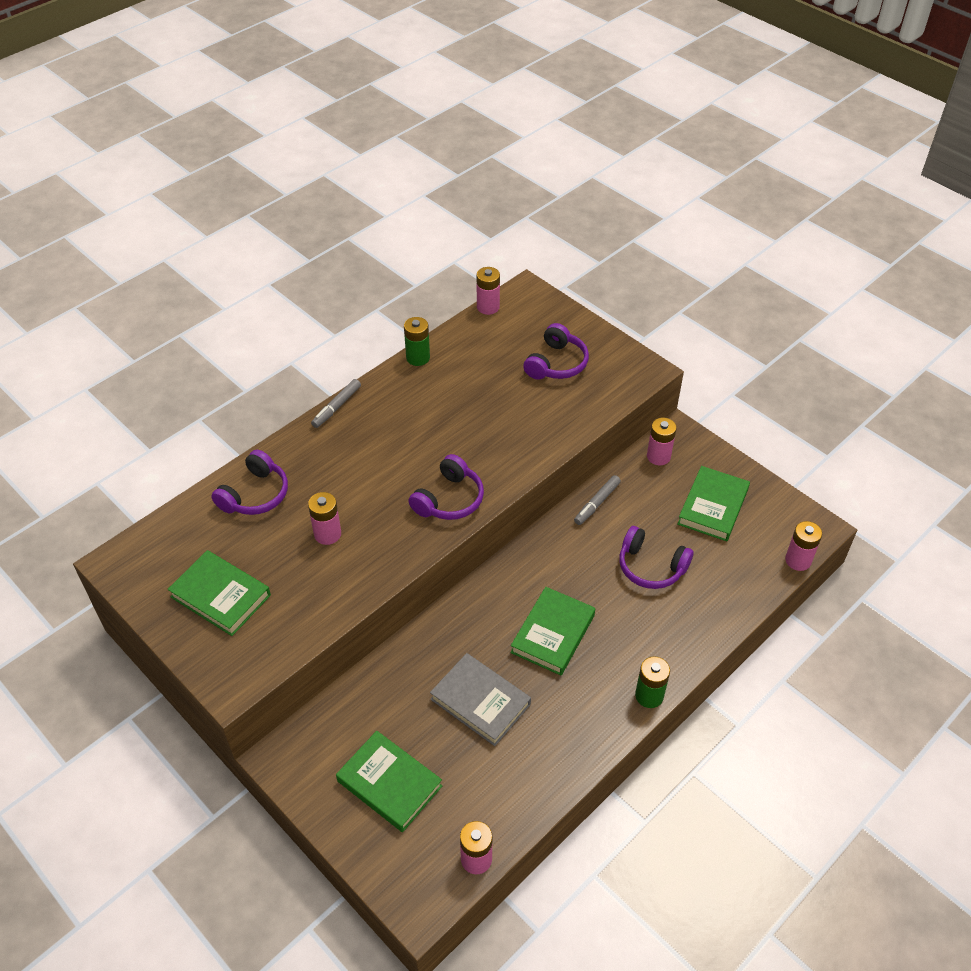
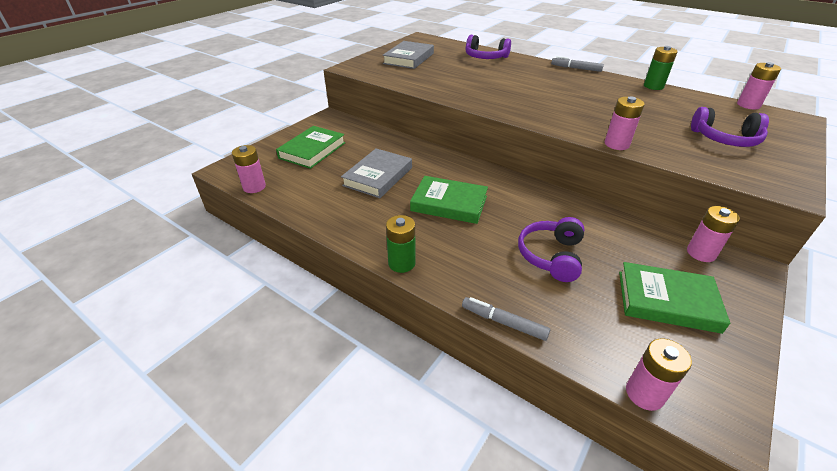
camera: 80 degrees right, 10 degrees down
green book [167,550,271,636] -> grey book [383,41,434,69]
pink battery [308,492,341,545] -> pink battery moved to [605,96,645,150]
purple headphones [408,454,484,520] -> none
grey marker [574,475,621,525] -> grey marker moved to [462,297,550,341]

